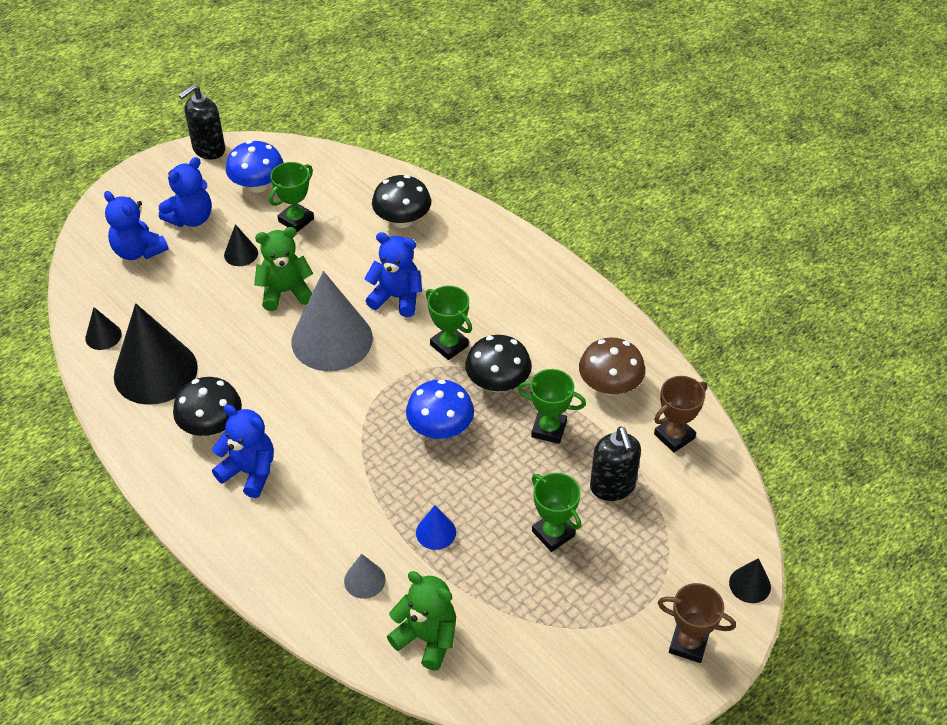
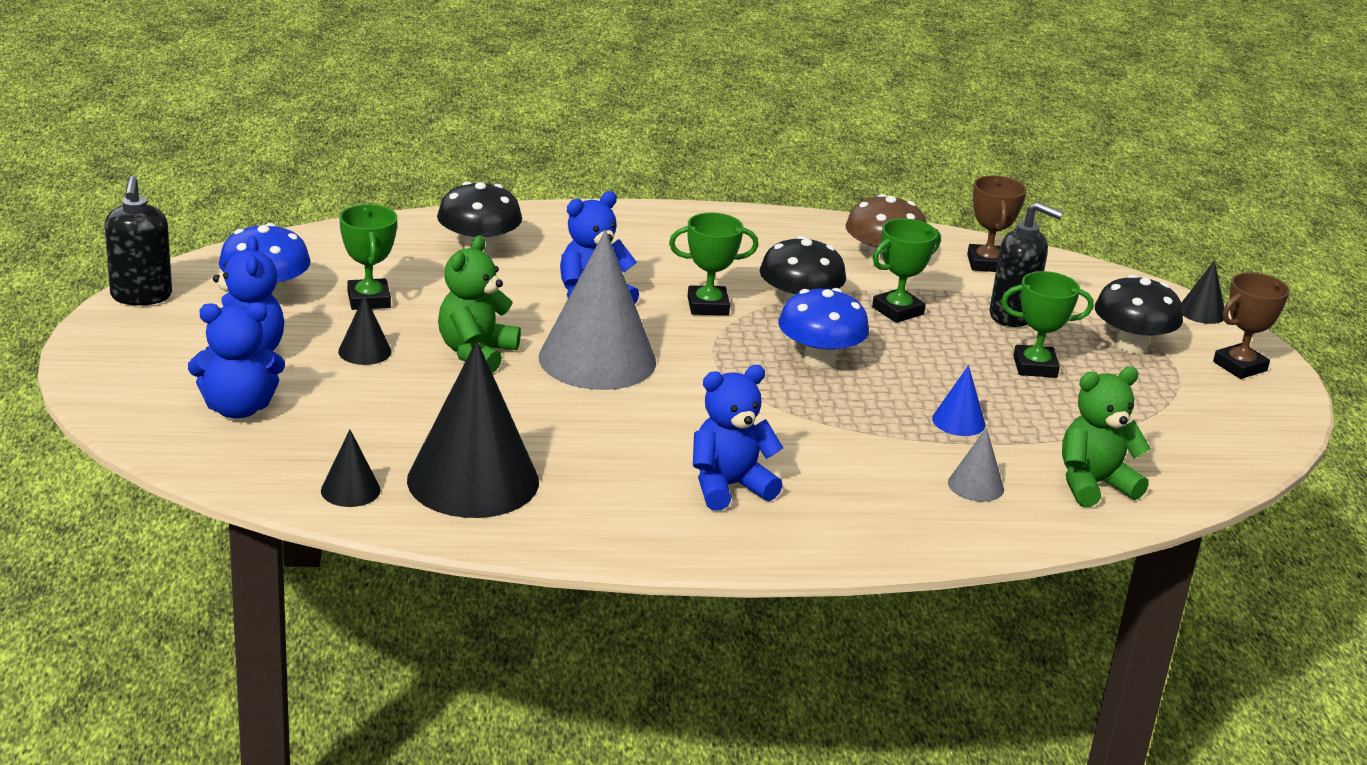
camera: 55 degrees left, 20 degrees down
black mushroom [173,377,242,436] -> black mushroom moved to [1095,275,1183,354]

